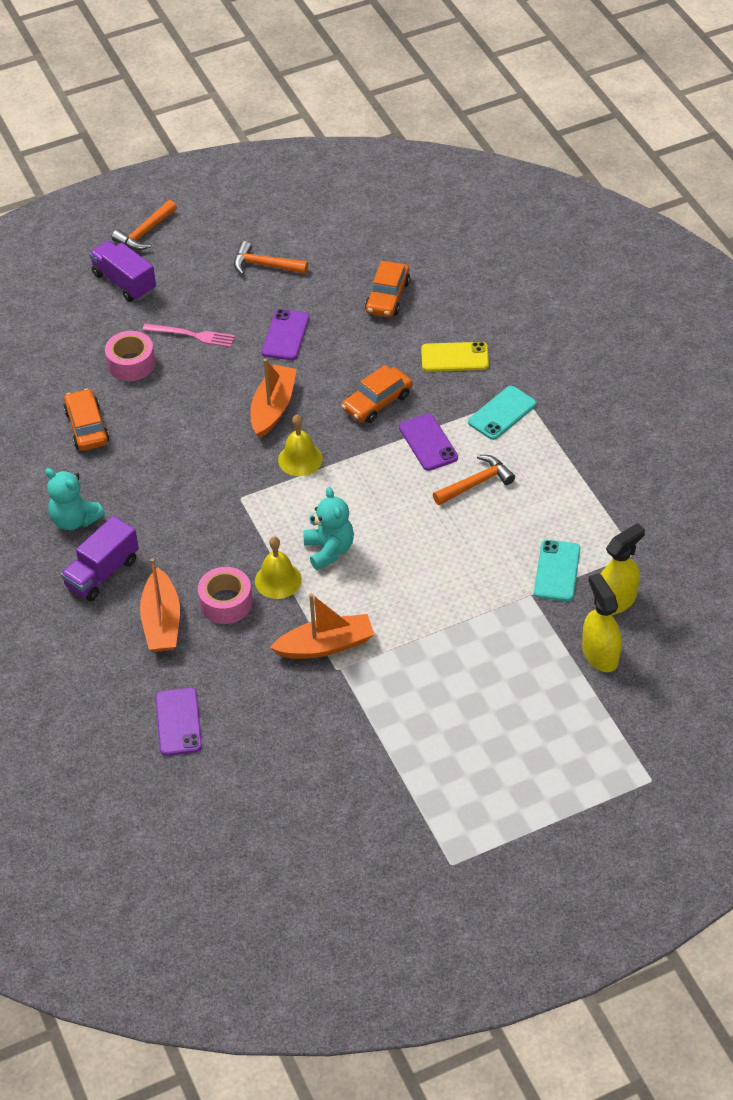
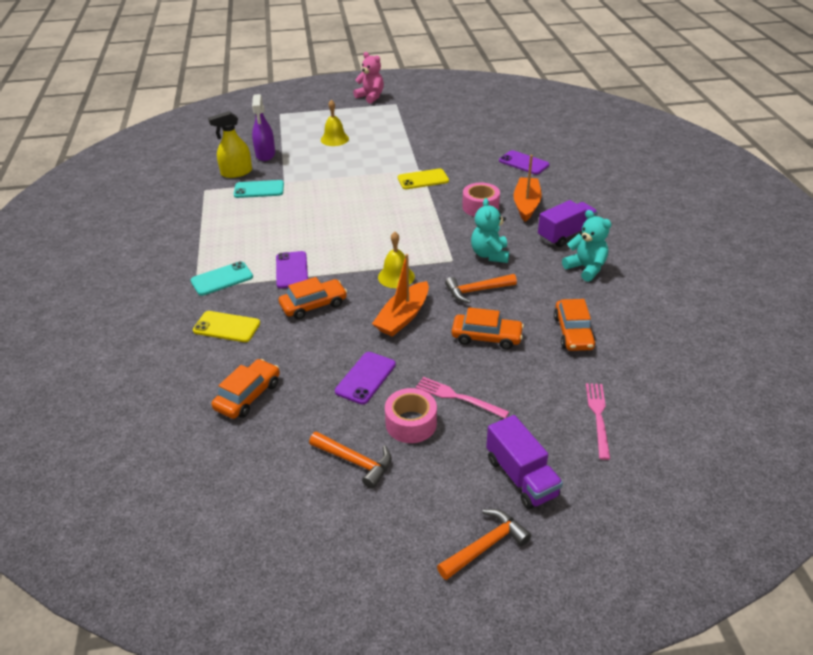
camera: 165 degrees left, 10 degrees down
pink tape [105,331,155,381] -> pink tape moved to [385,388,437,443]
purple phone [155,688,202,756] -> purple phone turned 60 degrees counterclockwise [499,150,549,175]
yellow bell [255,536,302,599] -> yellow bell moved to [321,100,349,146]
orange boat [270,594,375,659] -> yellow phone [398,168,449,189]
turquoise teddy bear [304,487,354,570] -> turquoise teddy bear moved to [471,198,509,263]
orange hammer [433,455,515,505] -> orange hammer moved to [445,274,517,303]
turquoise phone [534,540,580,601] -> turquoise phone turned 60 degrees clockwise [234,180,284,198]
yellow spray bottle [582,573,622,672] -> purple spray bottle [252,94,275,161]
none -> pink teddy bear [353,52,384,103]
none -> orange car [452,307,524,350]
none -> pink fork [586,383,610,460]

